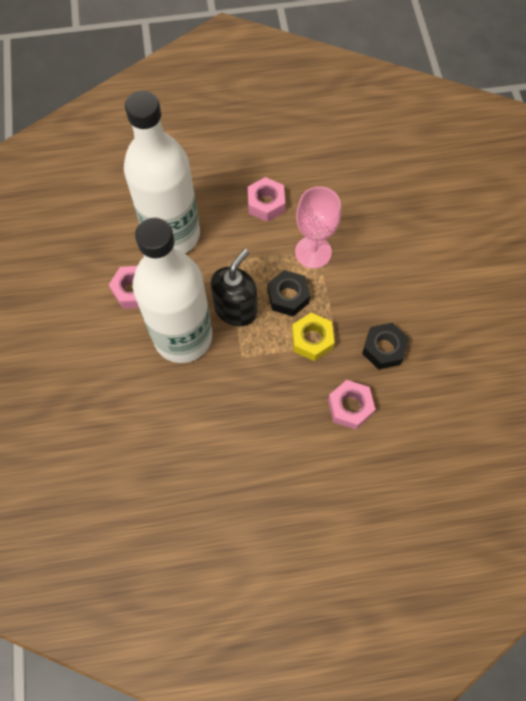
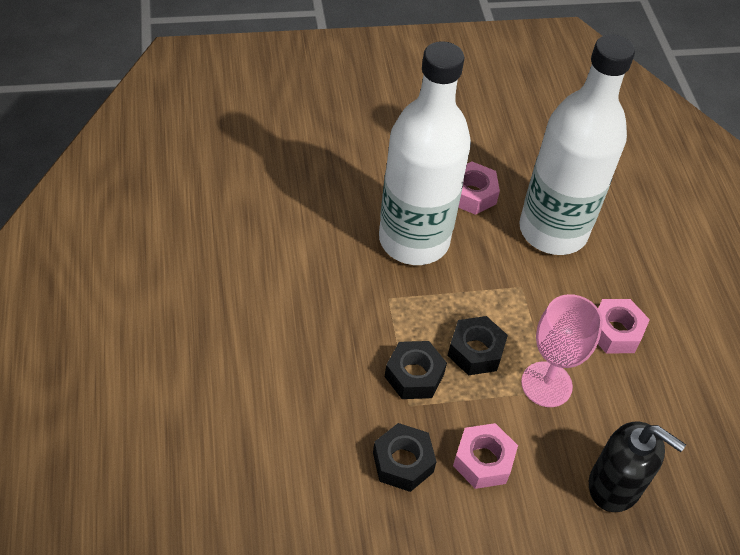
camera: 85 degrees right, 15 degrees down
black soap dispenser [211,249,257,326] -> black soap dispenser moved to [589,421,686,512]
yellow nut [292,313,335,361] -> black nut [385,341,447,399]
pink nut [328,380,376,430] -> pink nut moved to [453,423,518,489]

